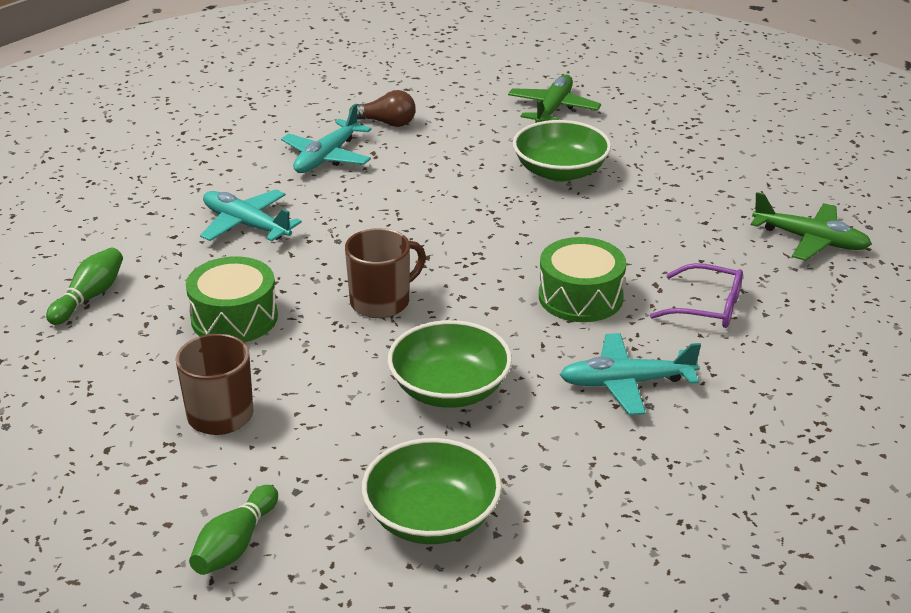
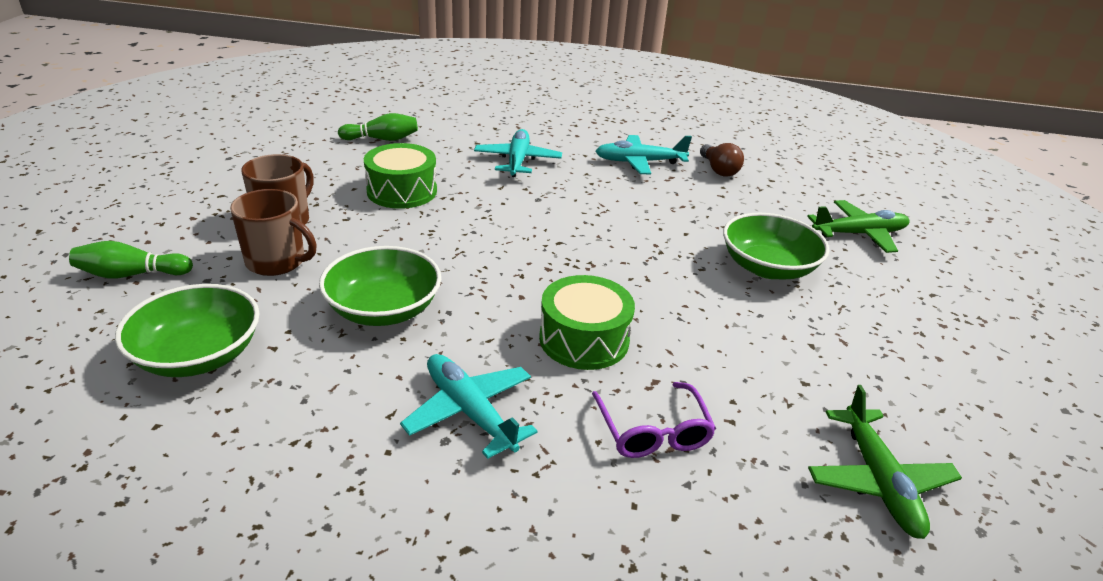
camera: 55 degrees right, 0 degrees up
brown mug [345,228,426,318] -> brown mug moved to [230,189,317,276]

